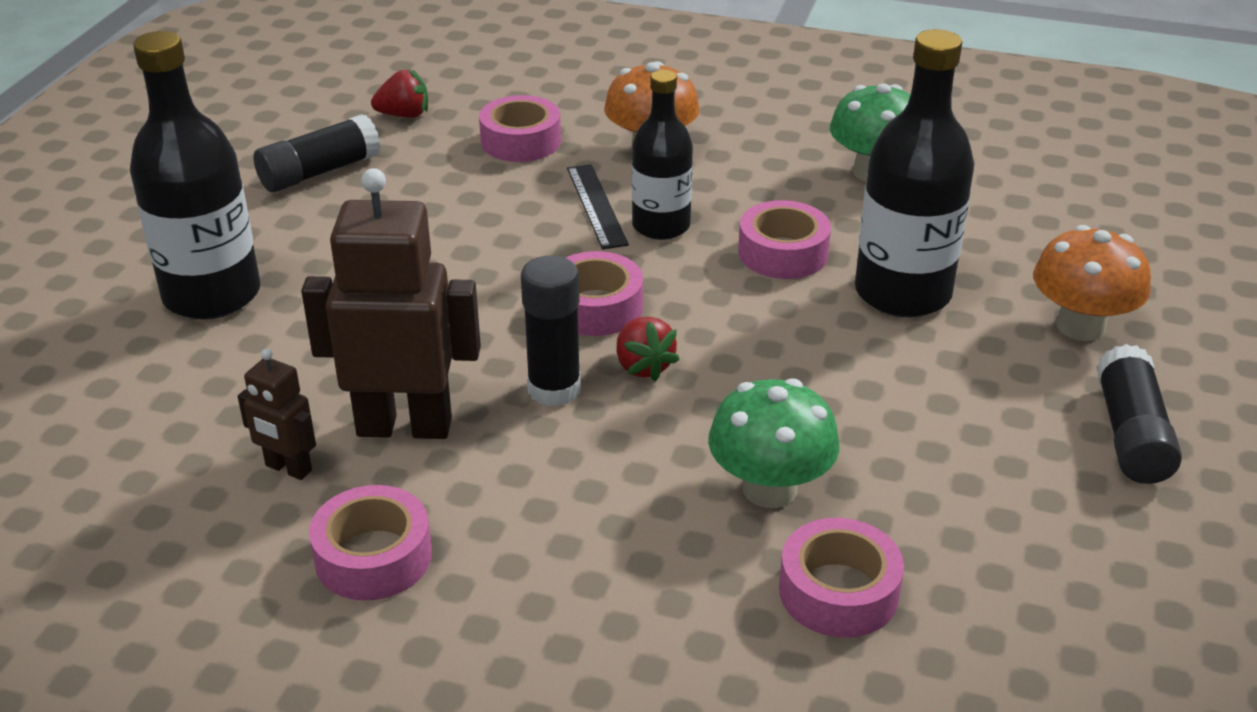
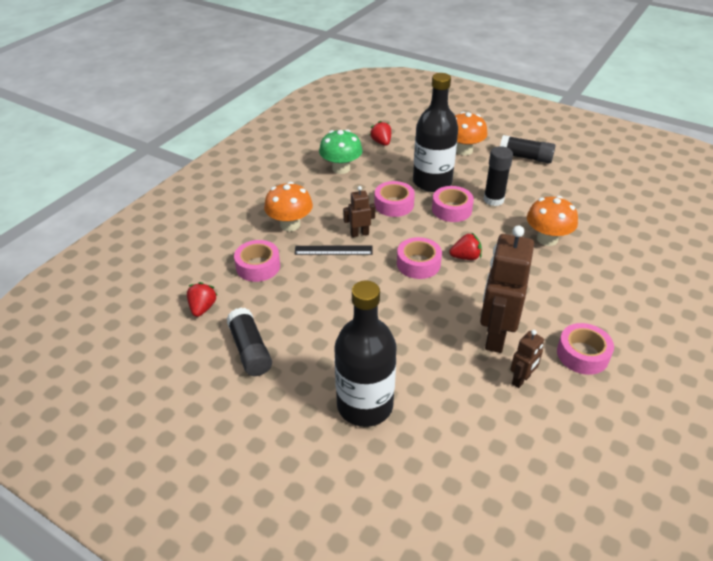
camera: 75 degrees left, 5 degrees up
black glue stick [521,256,581,406] -> black glue stick moved to [483,146,513,206]
black bottle [632,70,693,240] -> brown robot [343,186,375,237]
green mushroom [708,378,840,508] -> orange mushroom [527,196,578,246]
pink tape [779,518,904,638] -> pink tape moved to [432,186,474,222]
none -> red strawberry [370,121,391,146]

